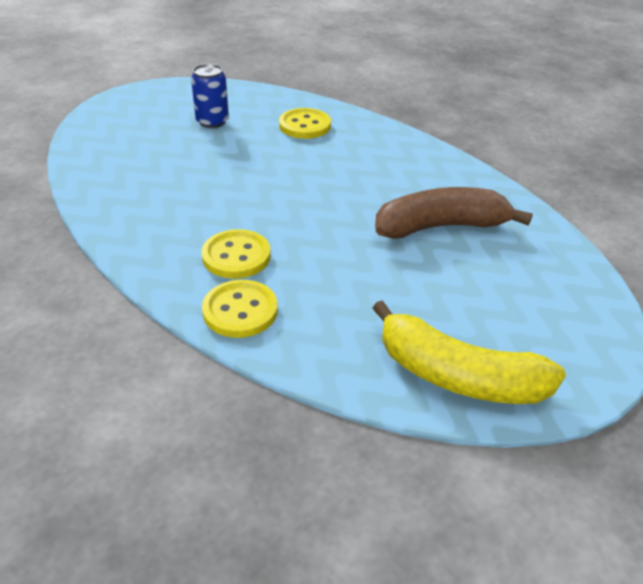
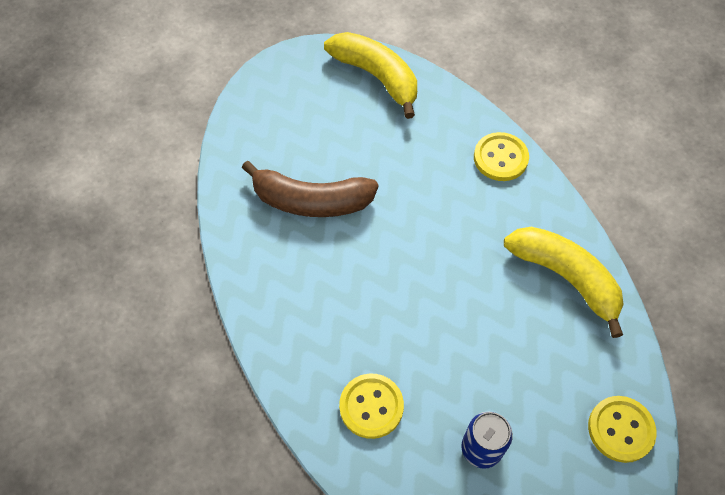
camera: 160 degrees left, 20 degrees up
yellow button [202,229,271,279] -> yellow button moved to [588,396,657,463]
none -> yellow banana [504,227,624,338]

